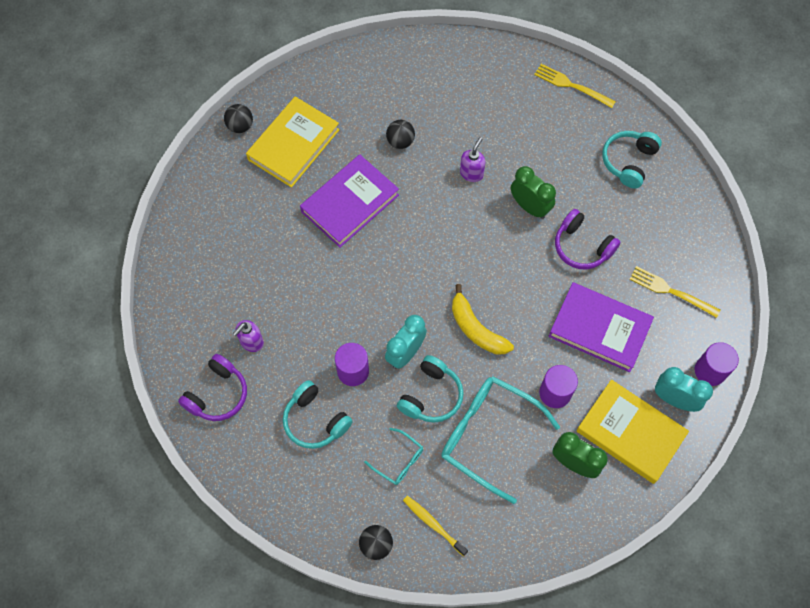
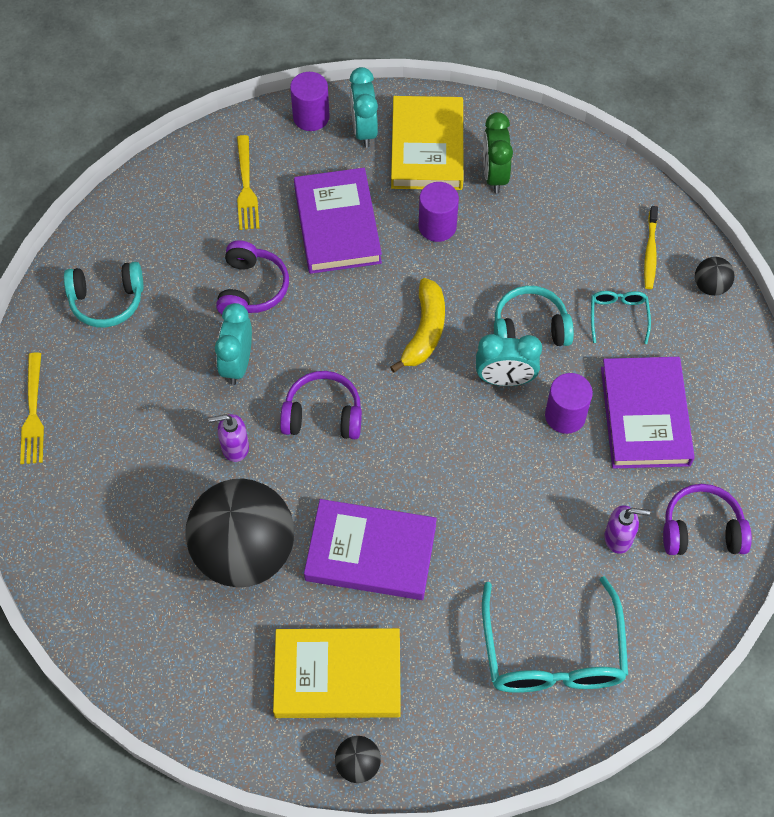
camera: 125 degrees left, 5 degrees down
turquoise headphones [283,380,352,449] -> purple book [601,357,695,469]
black ball [386,120,415,149] -> black ball [185,479,294,587], size x2.48
turquoise glasses [441,376,560,504] -> turquoise glasses moved to [482,576,628,693]
green clock [511,166,556,219] -> turquoise clock [215,303,252,385]
none -> purple headphones [280,371,362,439]

